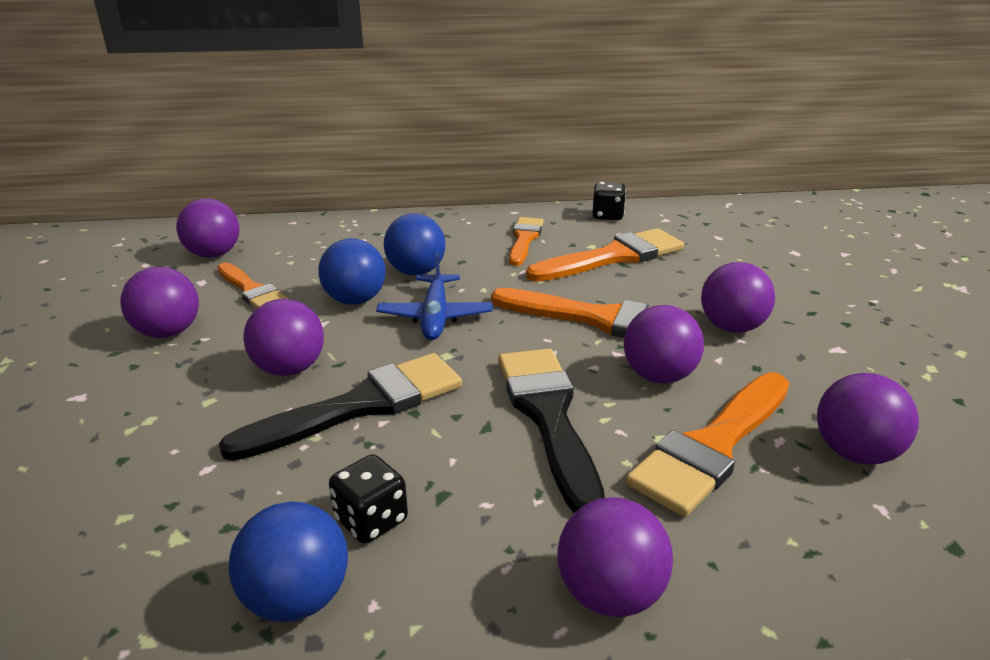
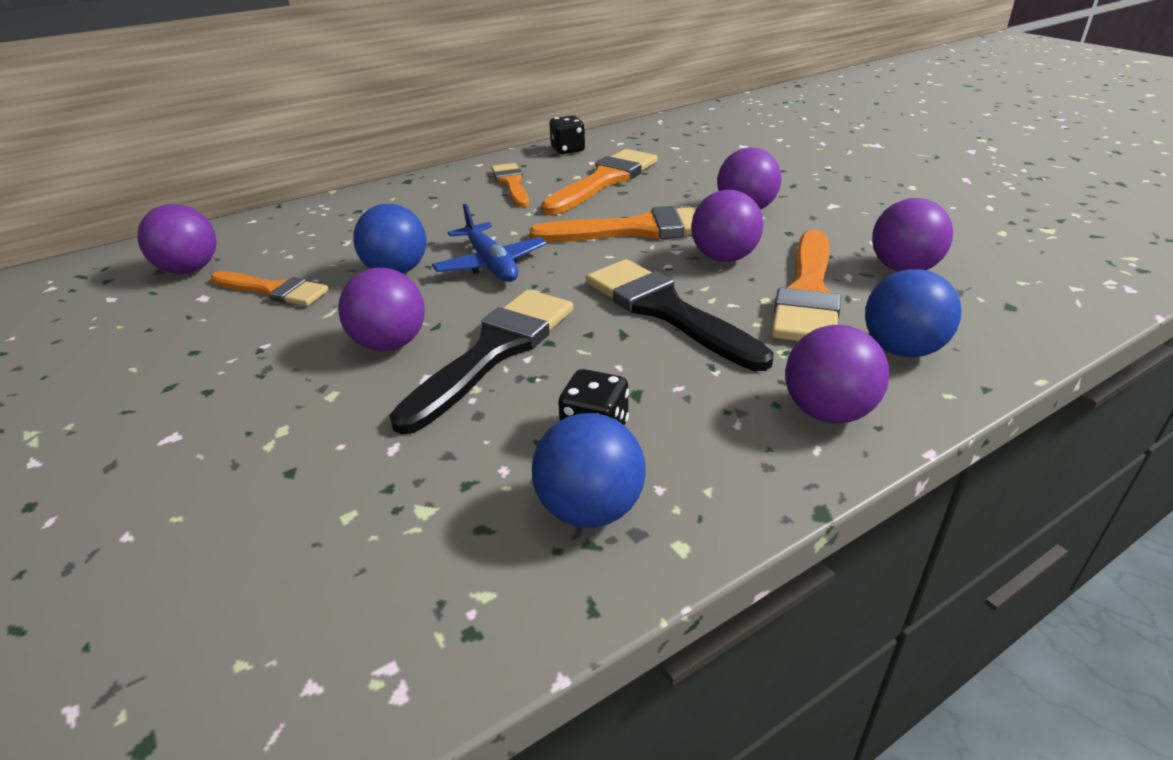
camera: 25 degrees left, 5 degrees up
purple ball [120,267,199,338] -> none
blue ball [384,213,445,275] -> blue ball moved to [865,269,962,357]

